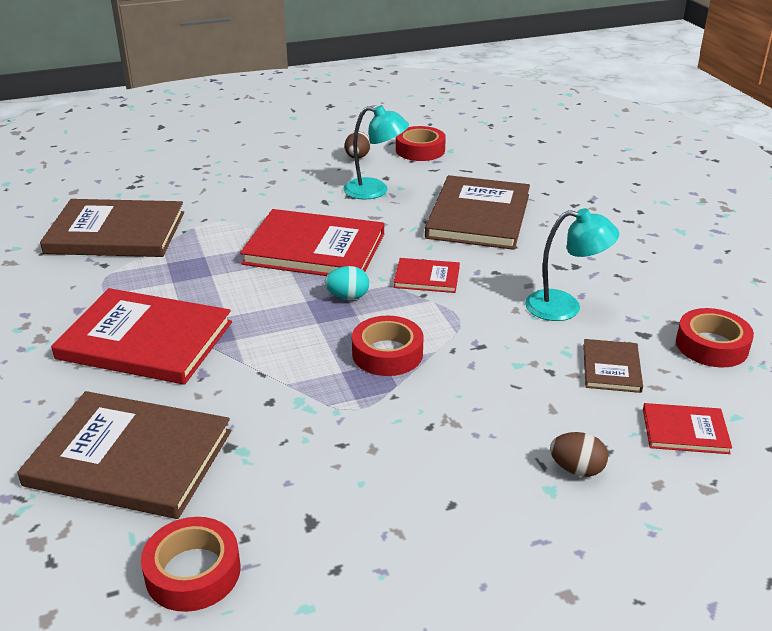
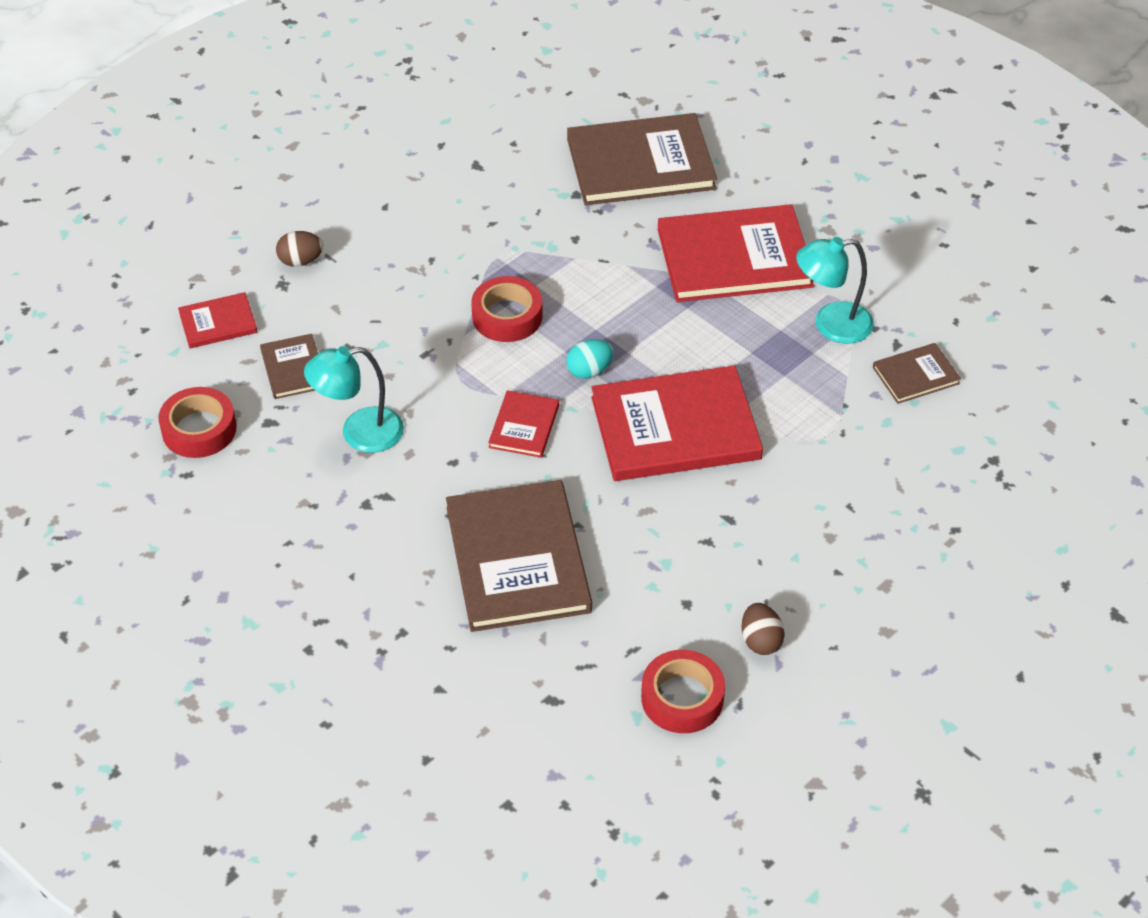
camera: 155 degrees right, 15 degrees up
brown book [40,199,184,257] -> brown book [873,343,961,404], size x0.48
red tape [141,517,240,612] -> none
turquoise lamp [343,105,409,200] -> turquoise lamp moved to [796,237,874,344]
red book [393,258,460,293] -> red book turned 60 degrees counterclockwise [488,390,559,458]

